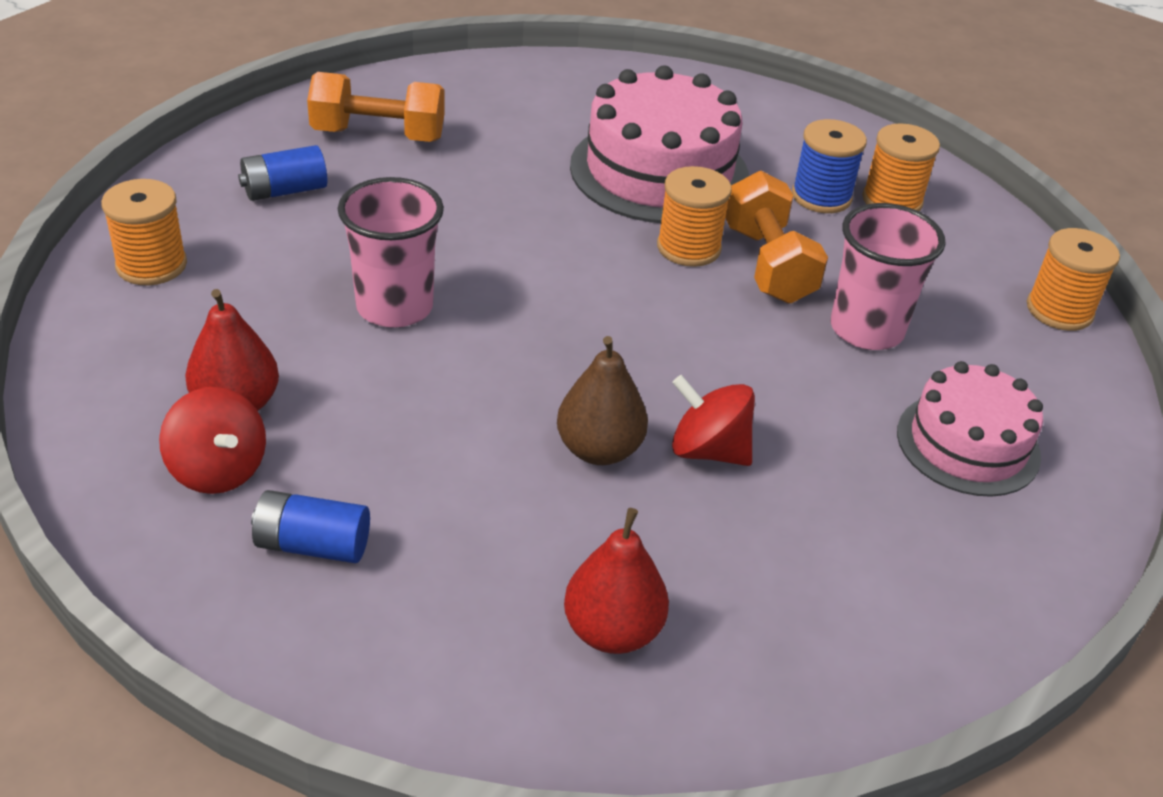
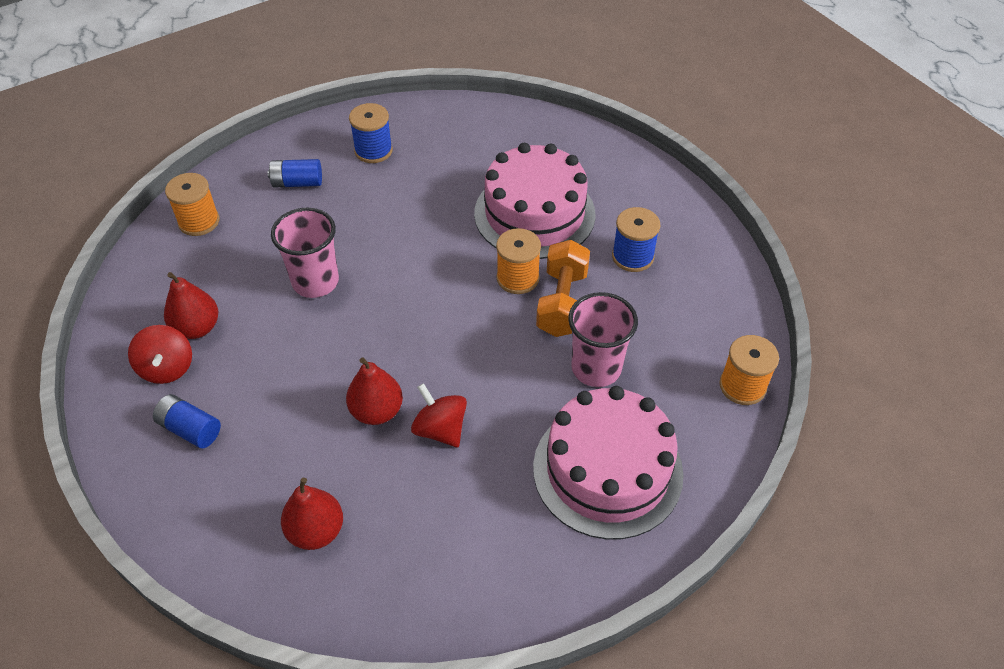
camera: 25 degrees right, 10 degrees up
orange dumbbell [307,72,445,142] -> blue spool [349,103,393,163]
brown pear [557,336,648,465] -> red pear [346,358,403,425]
orange spool [862,123,940,211] -> none
pink cake [897,361,1043,497] -> pink cake [533,386,684,540], size x1.58

